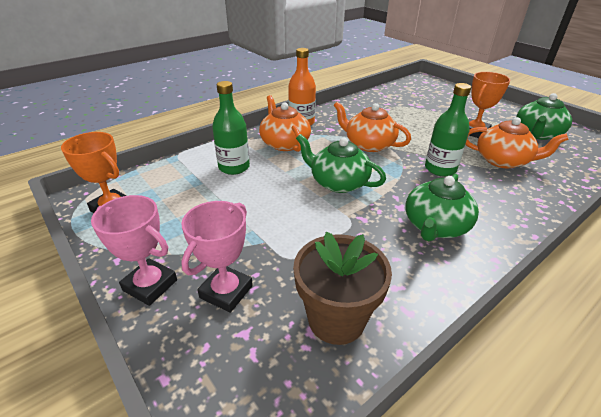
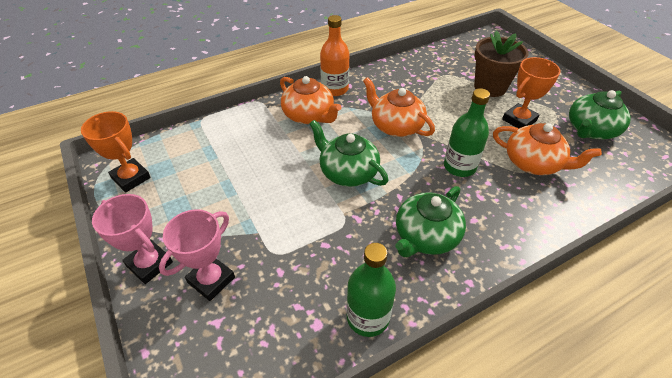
camera: 10 degrees right, 10 degrees up
green bottle [212,81,250,175] -> green bottle moved to [346,243,396,337]
orange teapot [259,95,311,152] -> orange teapot turned 150 degrees clockwise [280,76,342,124]
brown flower pot [293,232,392,345] -> brown flower pot moved to [474,30,529,97]

